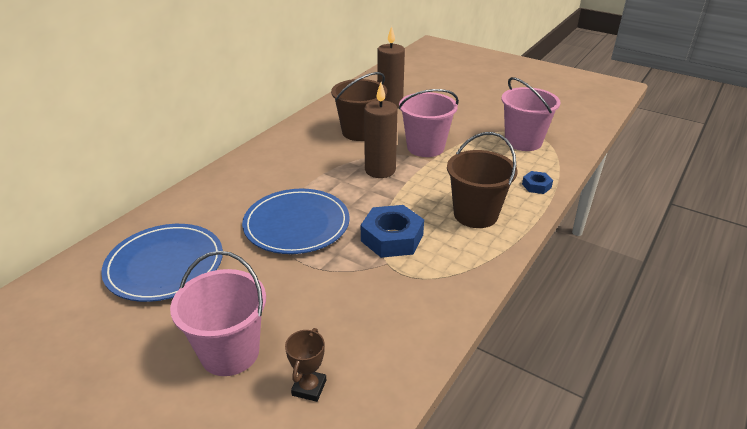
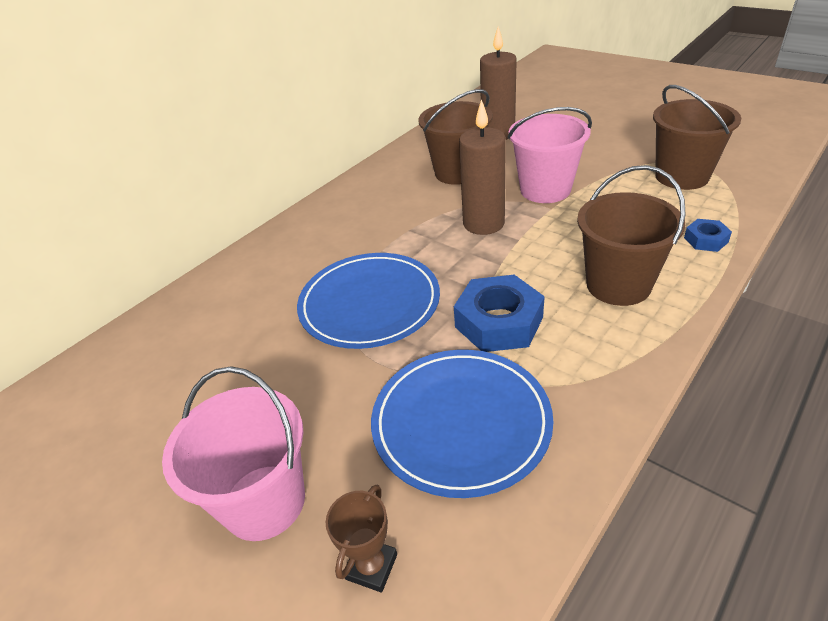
camera: 10 degrees right, 5 degrees up
blue plate [101,224,223,302] -> blue plate moved to [371,350,553,498]
pink bucket [502,77,561,151] -> brown bucket [653,85,741,190]

